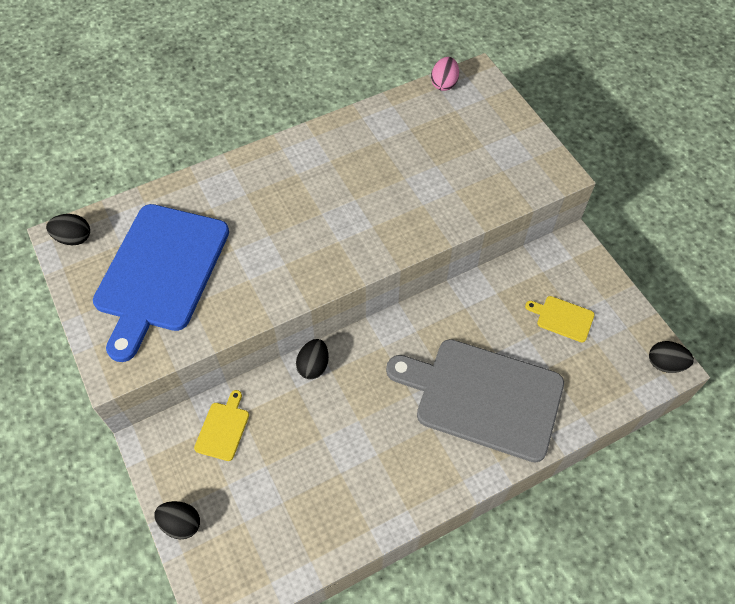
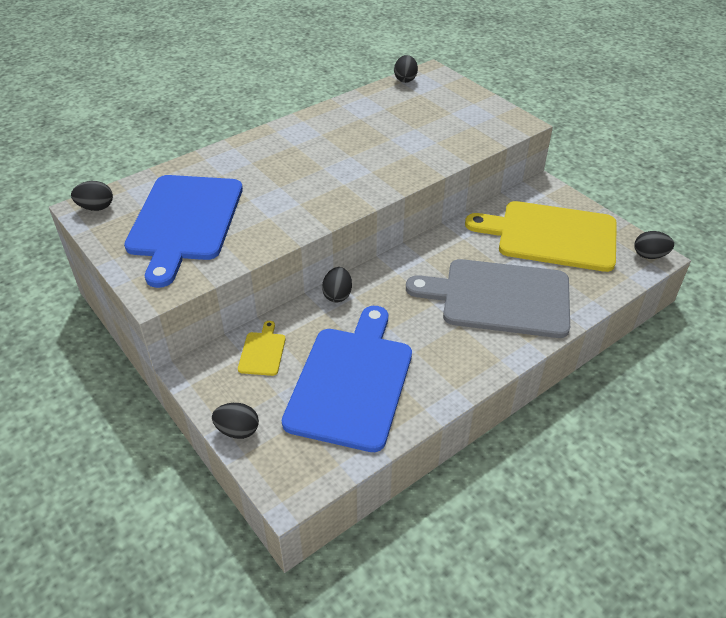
camera: 10 degrees left, 15 degrees down
pink egg [431,57,459,91] -> black egg [394,55,418,83]
yellow cutting board [525,296,595,342] -> yellow cutting board [465,201,617,272], size x2.46
none -> blue cutting board [282,306,412,452]

